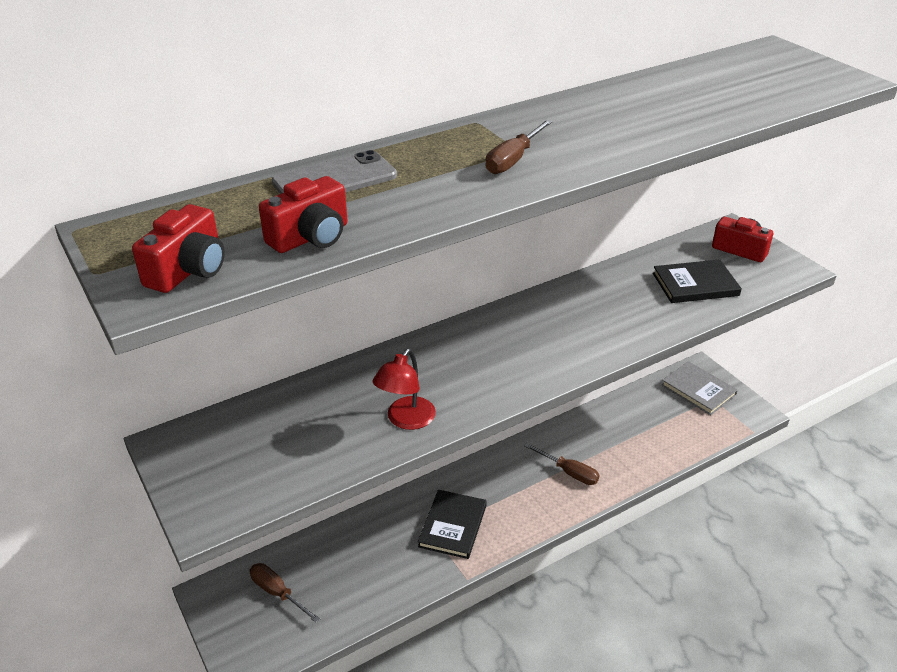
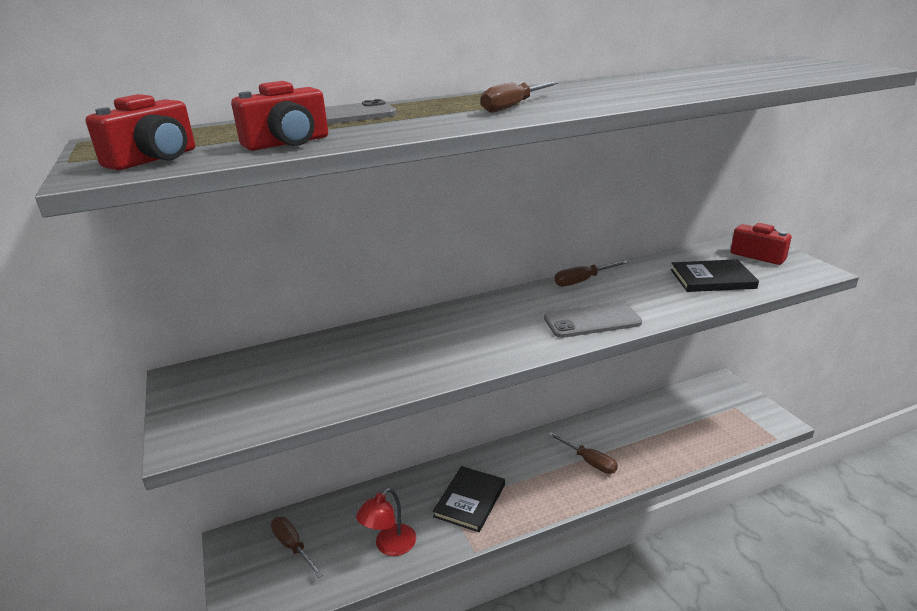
camera: 10 degrees right, 10 degrees down
red lamp [372,349,436,430] -> red lamp moved to [356,488,416,556]
grey book [662,361,738,415] -> none
none -> grey phone [544,302,642,338]
none -> brown screwdriver [554,260,629,287]

